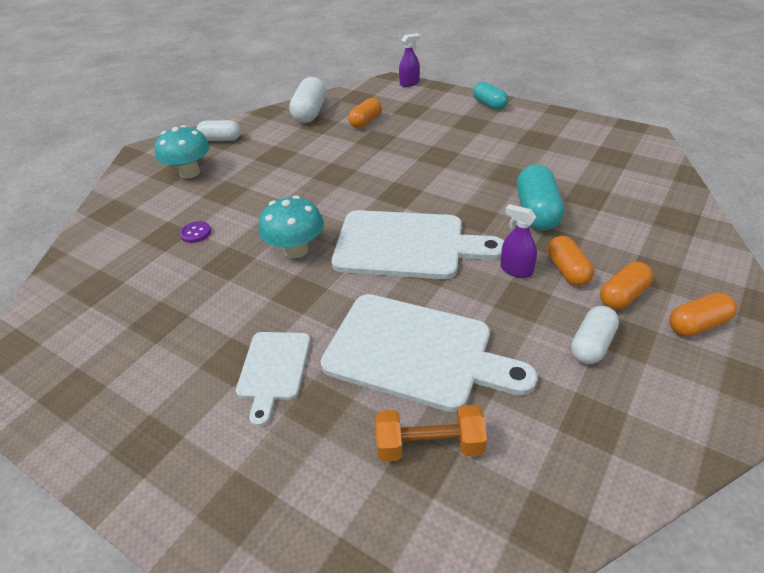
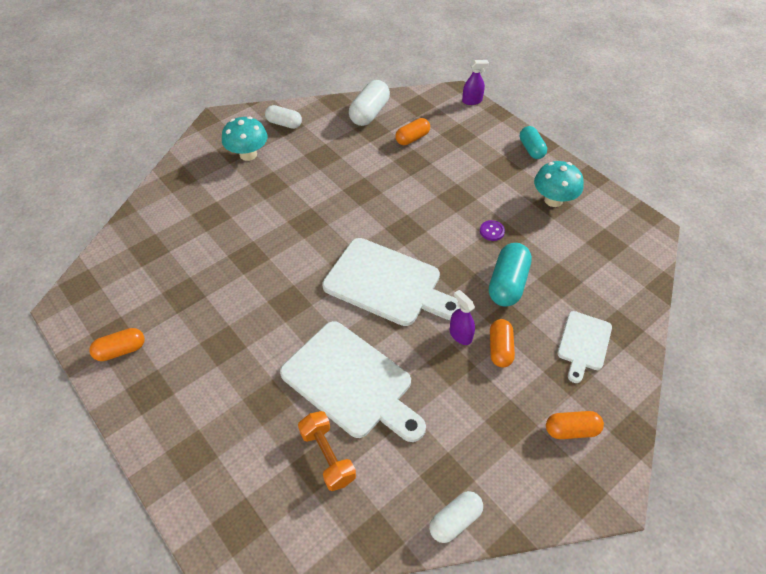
camera: 15 degrees right, 10 degrees up
purple button [180,221,211,243] -> purple button moved to [480,220,505,241]
white cutting board [236,332,311,427] -> white cutting board moved to [557,311,612,383]
turquoise mushroom [259,195,324,258] -> turquoise mushroom moved to [534,161,584,207]
orange dumbbell [376,405,487,462] -> orange dumbbell turned 45 degrees clockwise [298,411,356,491]
white capsule [571,306,619,364] -> white capsule moved to [429,491,483,543]
orange capsule [600,262,653,310] -> orange capsule moved to [89,328,145,361]

